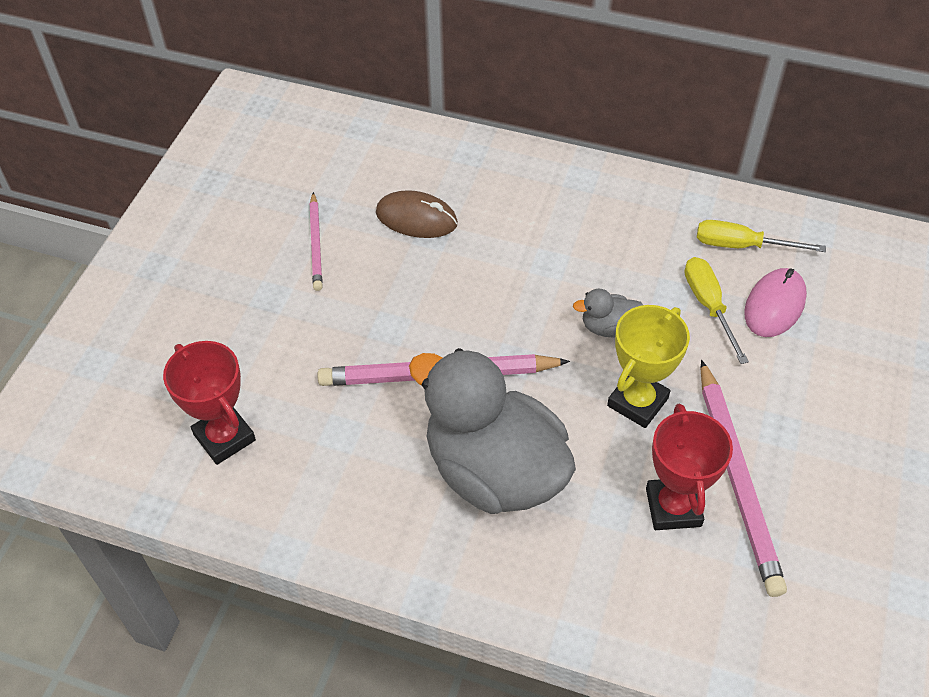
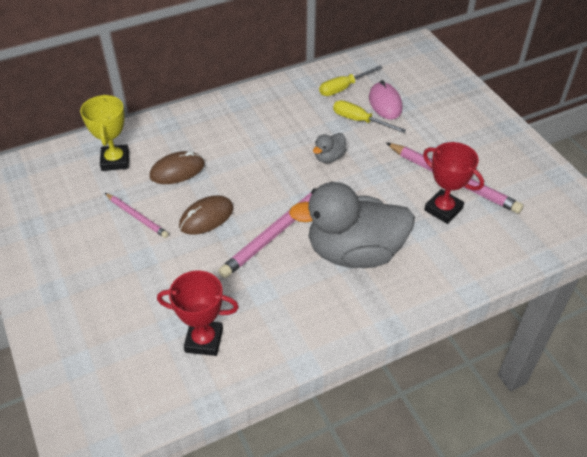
camera: 45 degrees left, 5 degrees down
yellow trophy [607,305,690,428] -> yellow trophy moved to [80,94,129,171]
none -> brown mouse [179,196,233,235]

